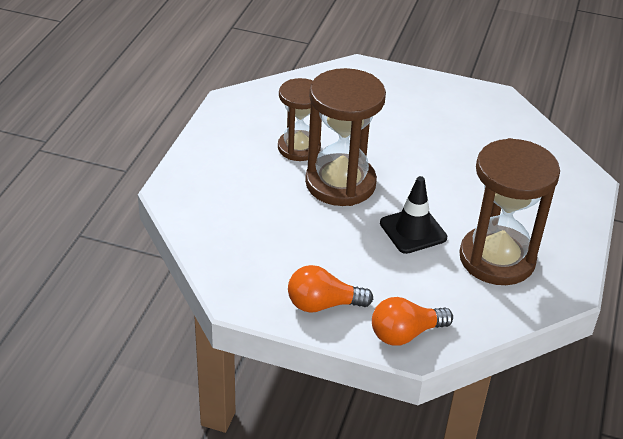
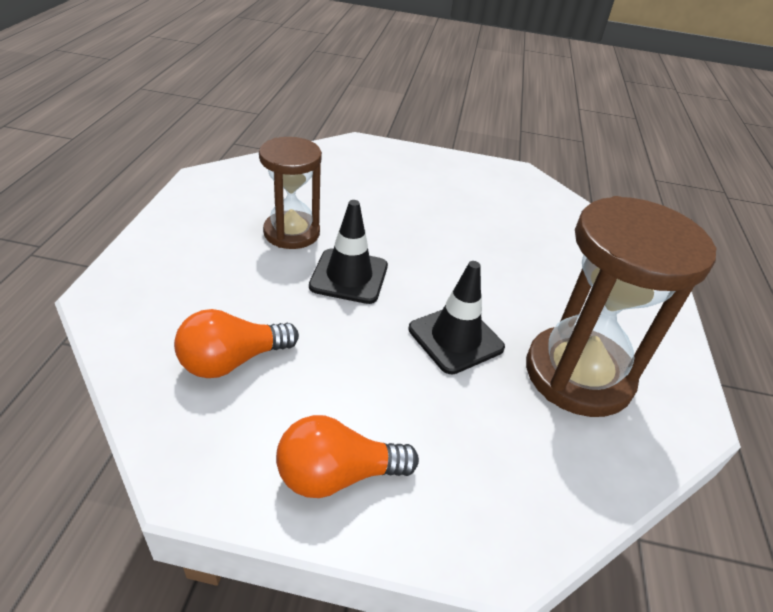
camera: 10 degrees left, 0 degrees up
brown hourglass [305,68,386,206] -> black traffic cone [309,200,388,304]
orange light bulb [372,297,453,346] -> orange light bulb moved to [174,309,299,378]

